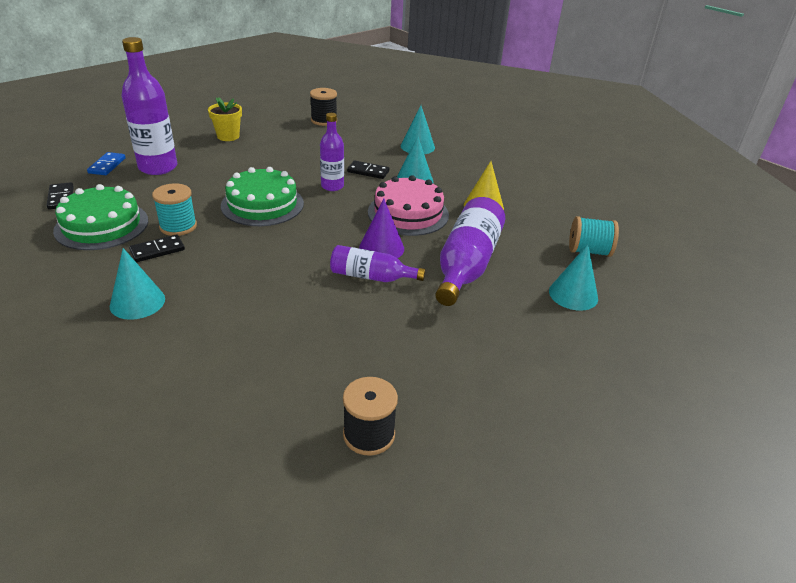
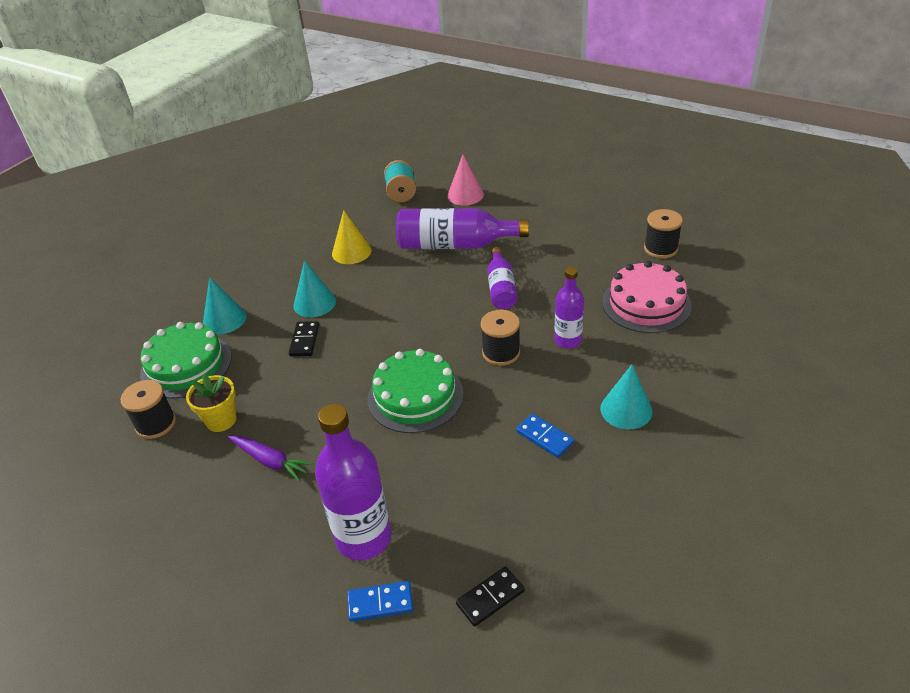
camera: 100 degrees left, 5 degrees up
green cake [53,184,148,250] -> green cake moved to [140,322,231,399]
black domino [129,235,185,262] -> blue domino [516,414,574,458]
turquoise spool [152,183,197,236] -> none
yellow flower pot [208,97,242,141] -> yellow flower pot moved to [186,374,237,432]
purple bottle [320,113,344,191] -> purple bottle moved to [555,267,584,349]
purple cone [359,199,404,258] -> none
pink cake [368,175,449,236] -> pink cake moved to [602,261,692,333]
turquoise cone [549,244,598,311] -> pink cone [447,155,484,206]
none -> purple carrot [228,436,314,481]
none -> black spool [481,310,520,366]

